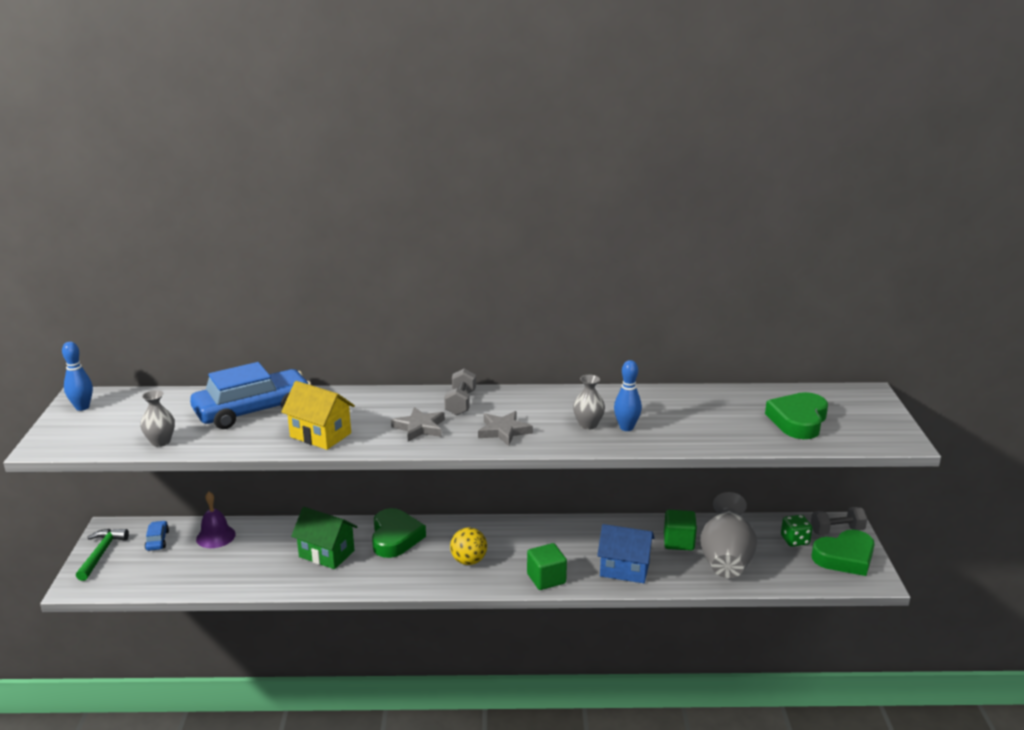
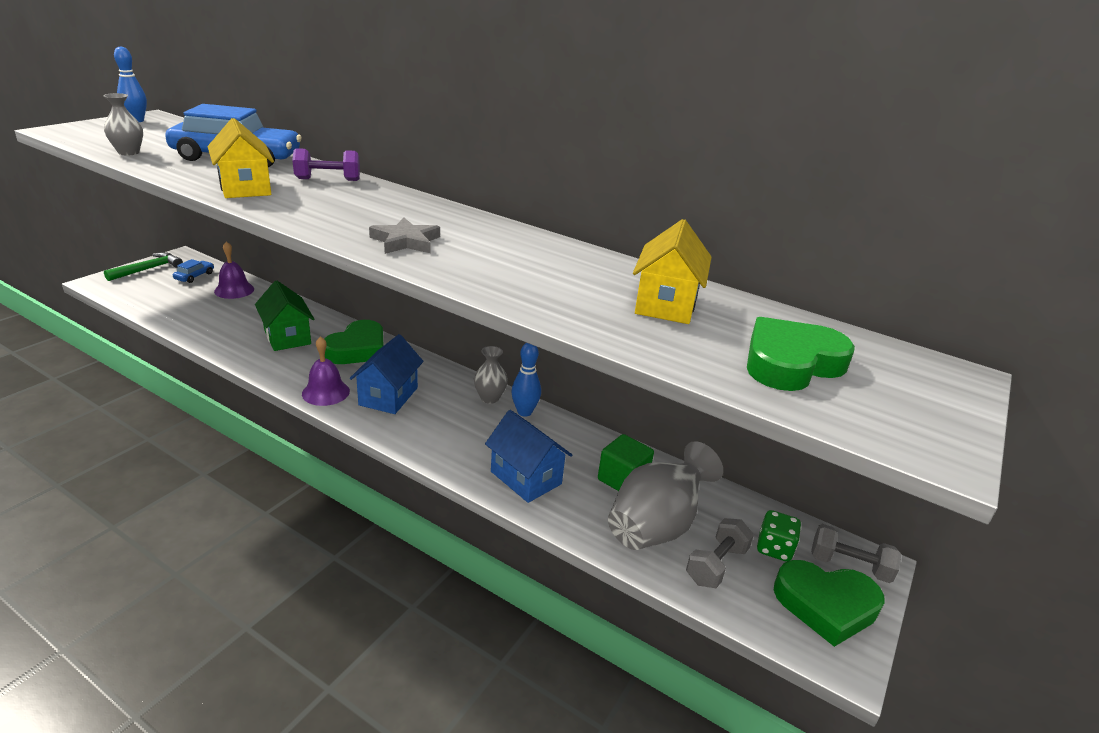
camera: 30 degrees right, 5 degrees up
grey star [391,407,445,441] -> none
grey dumbbell [444,368,476,415] -> grey dumbbell moved to [686,518,754,588]
yellow ball [450,527,487,565] -> blue house [350,334,424,414]
green cube [527,543,567,590] -> none
grey vase [573,374,605,430] -> grey vase moved to [474,346,508,404]
blue bowling pin [614,360,642,431] -> blue bowling pin moved to [511,343,541,417]
none -> purple dumbbell [292,148,360,181]
none -> purple bell [302,336,350,406]
none -> yellow house [633,219,712,324]

